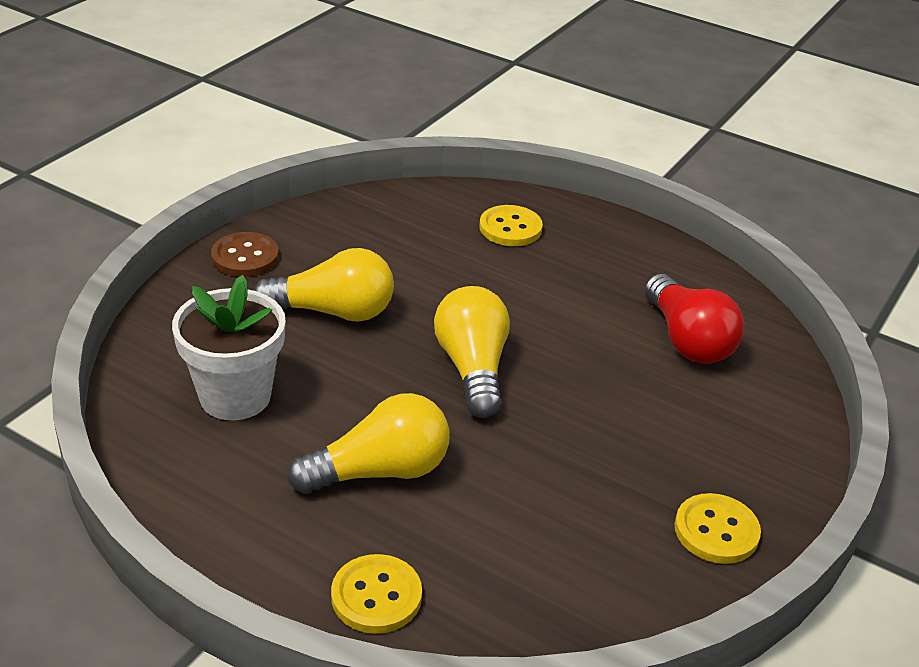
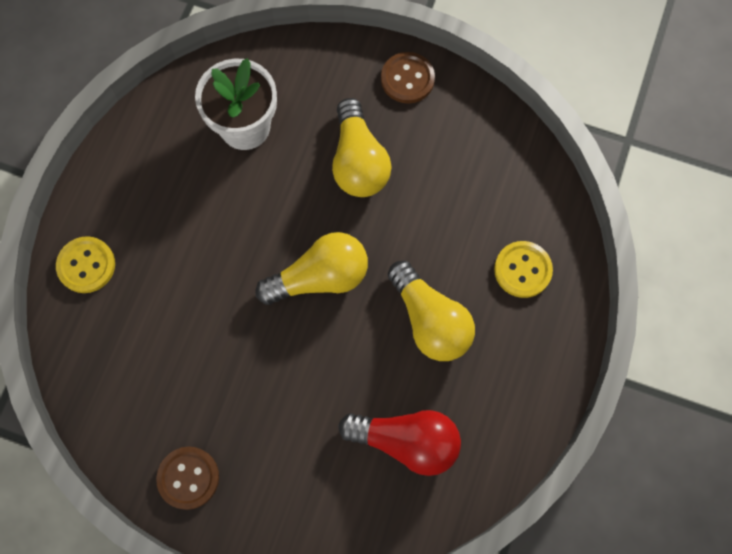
camera: 80 degrees right, 35 degrees up
yellow light bulb [287,393,450,494] -> yellow light bulb moved to [388,261,475,361]
red light bulb [644,274,744,364] -> red light bulb turned 135 degrees counterclockwise [338,410,461,476]
yellow button [674,493,761,564] -> brown button [156,447,219,510]

